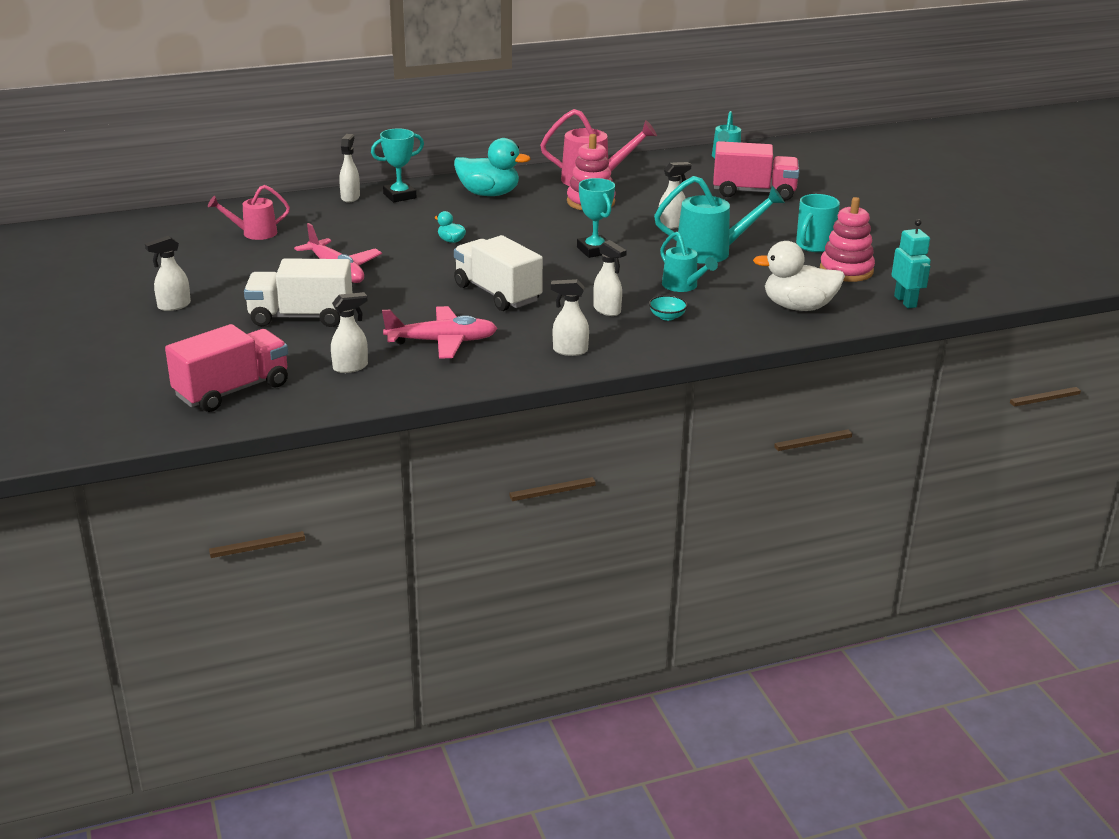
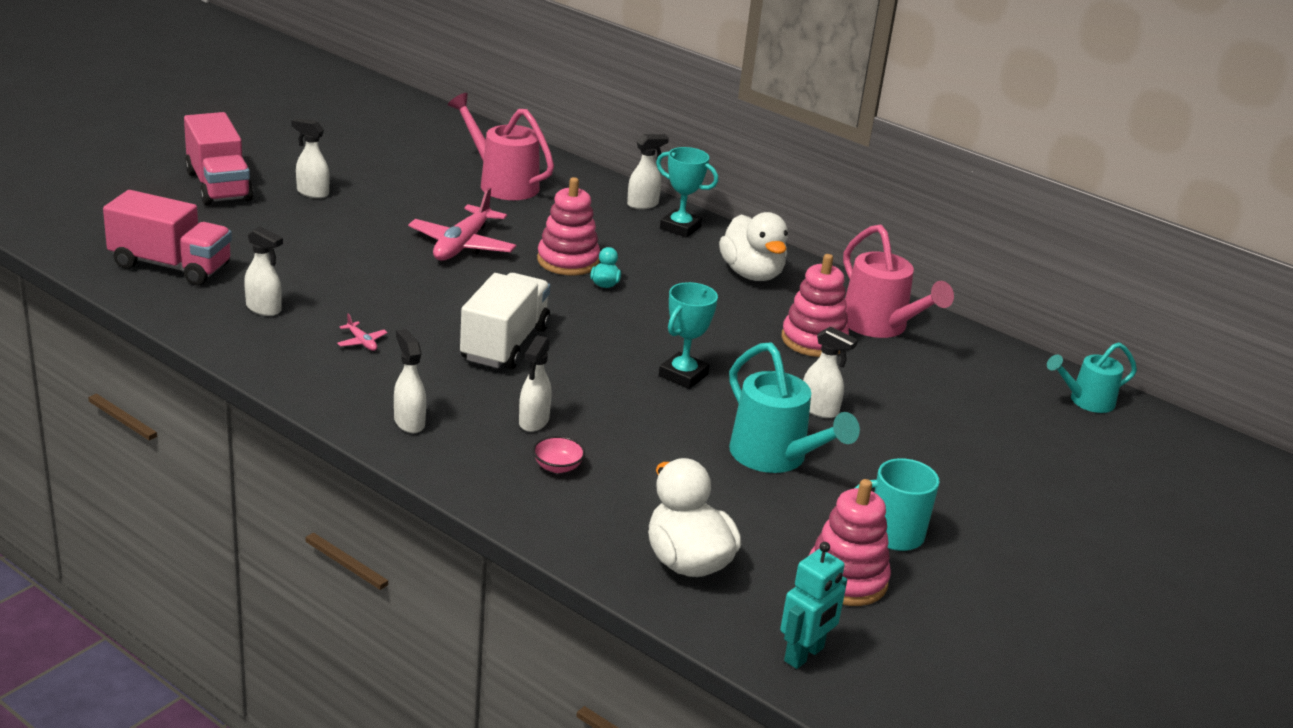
camera: 55 degrees right, 0 degrees up
pink watering can [208,185,290,240] -> pink watering can [448,93,554,200], size x1.58
white truck [244,258,353,327] -> none
pink plane [382,306,498,359] -> pink plane [337,314,388,351], size x0.42
turquoise duck [454,138,530,196] -> white duck [719,212,788,281]
turquoise bowl [649,295,688,321] -> pink bowl [533,436,585,473]
turquoise watering can [660,232,718,292] -> none
pink truck [713,141,799,201] -> pink truck moved to [184,112,253,206]
none -> pink stacking toy [537,177,600,275]

